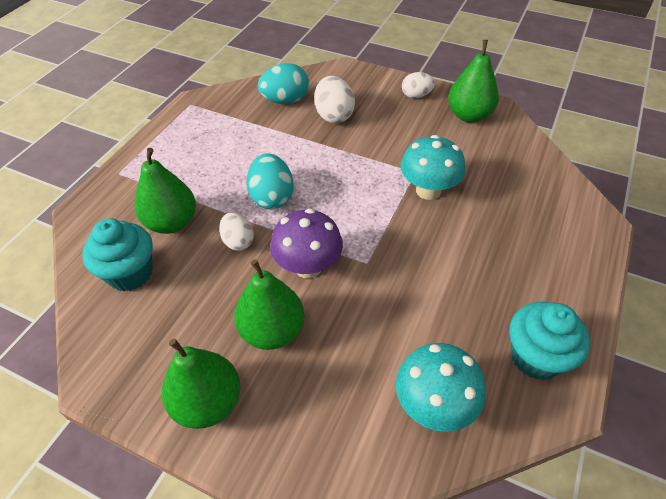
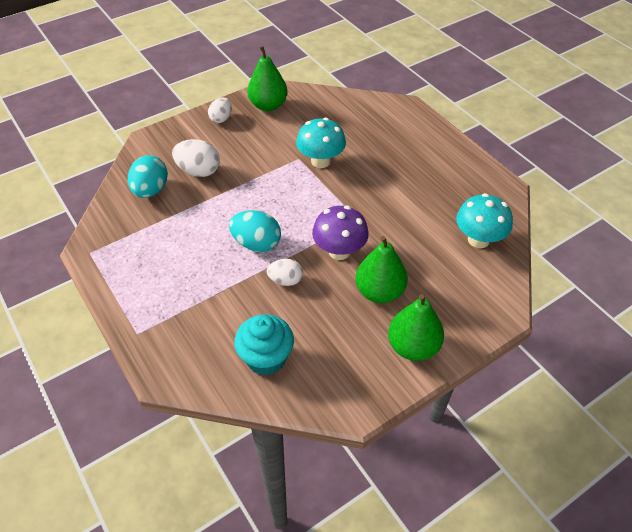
camera: 60 degrees left, 0 degrees up
green pear [135,148,196,234] -> none
turquoise cupcake [509,302,590,380] -> none

